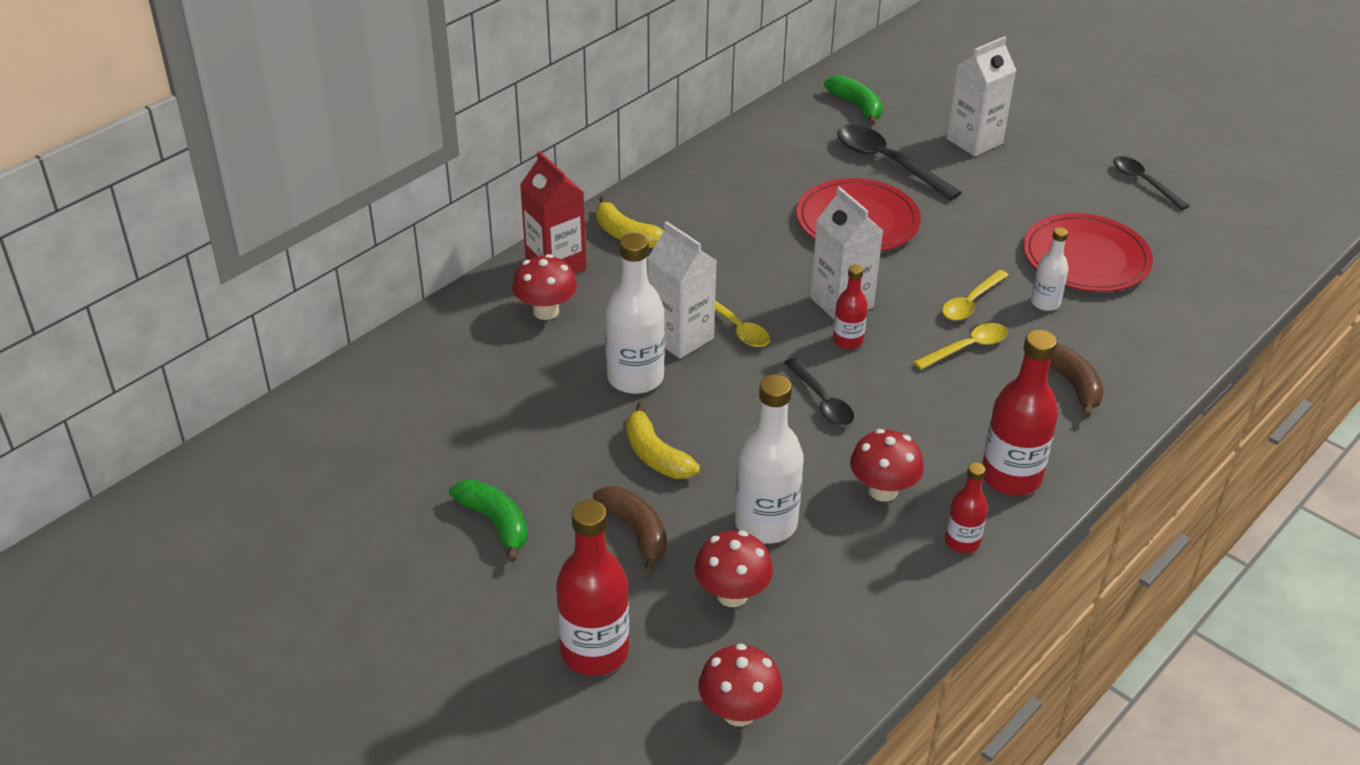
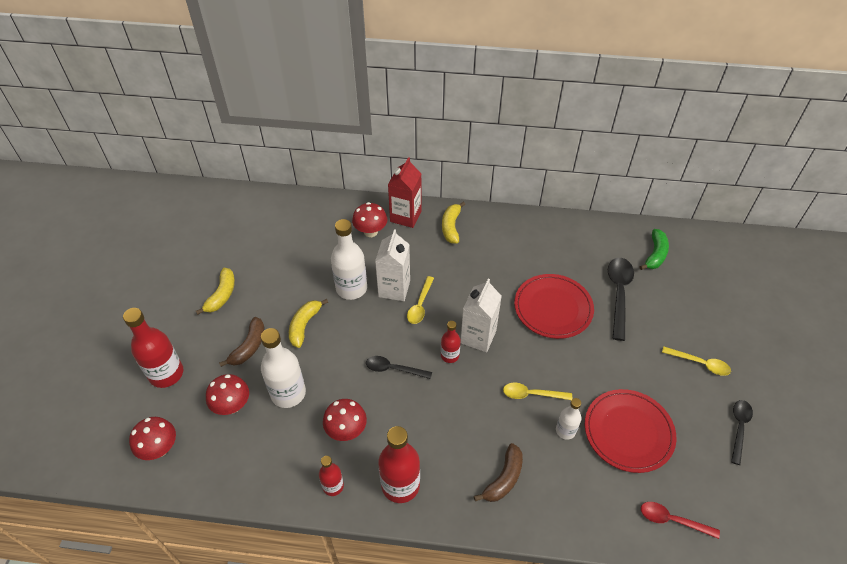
camera: 55 degrees right, 10 degrees up
green banana [449,480,528,562] -> yellow banana [196,268,235,315]
black spoon [784,358,854,426] -> black spoon turned 75 degrees clockwise [366,356,432,379]
yellow spoon [913,323,1008,370] -> yellow spoon moved to [662,346,731,376]
white carton [947,36,1017,156] -> none
none -> red spoon [641,502,720,539]

